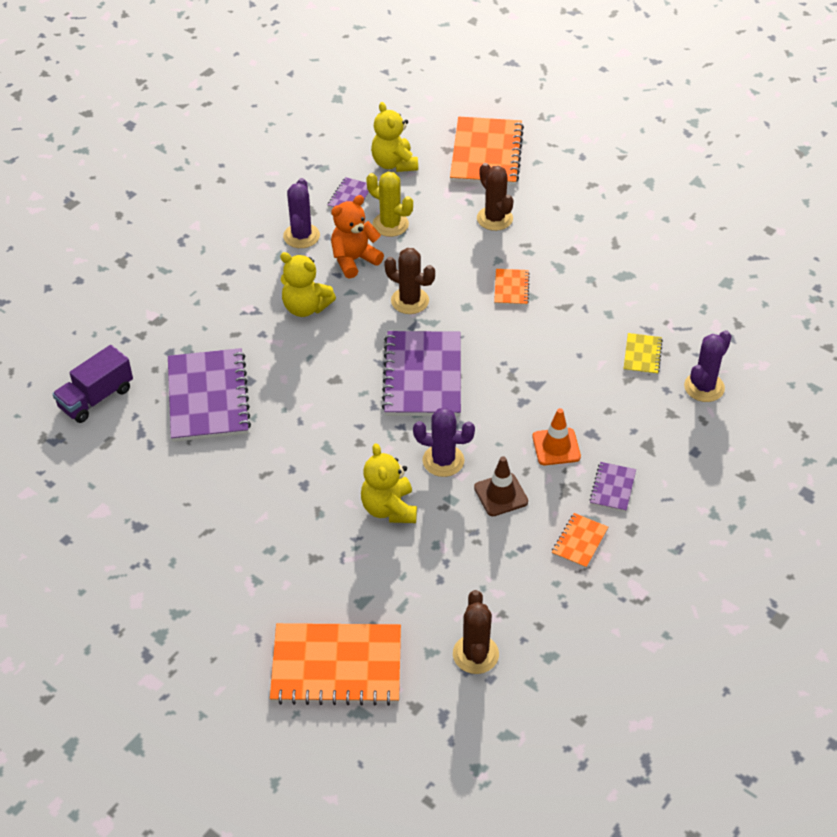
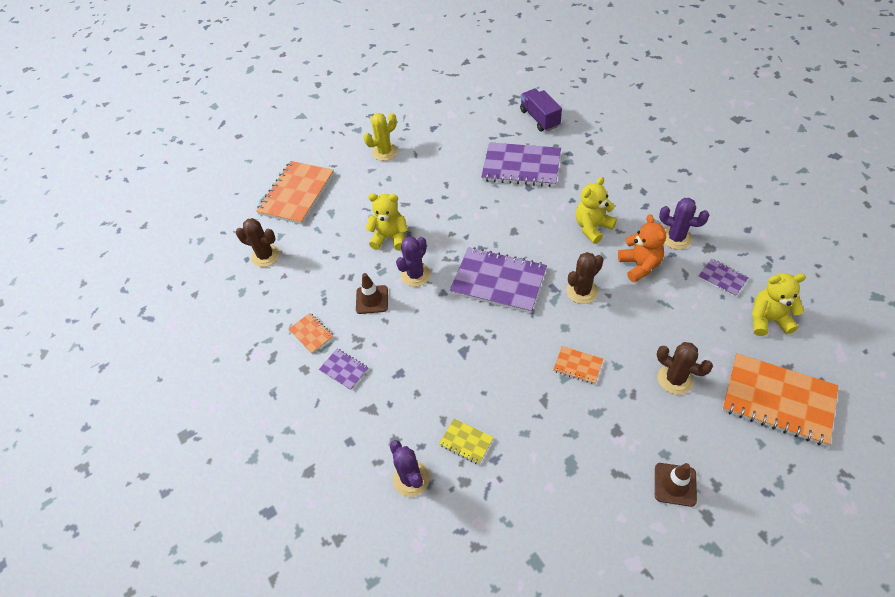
camera: 115 degrees right, 5 degrees up
yellow cactus [366,172,413,237] -> yellow cactus moved to [364,113,398,161]
brown cactus [477,163,513,231] -> brown cactus turned 45 degrees clockwise [657,342,713,395]
orange traffic cone [532,408,581,465] -> none
none -> brown traffic cone [655,463,697,507]

